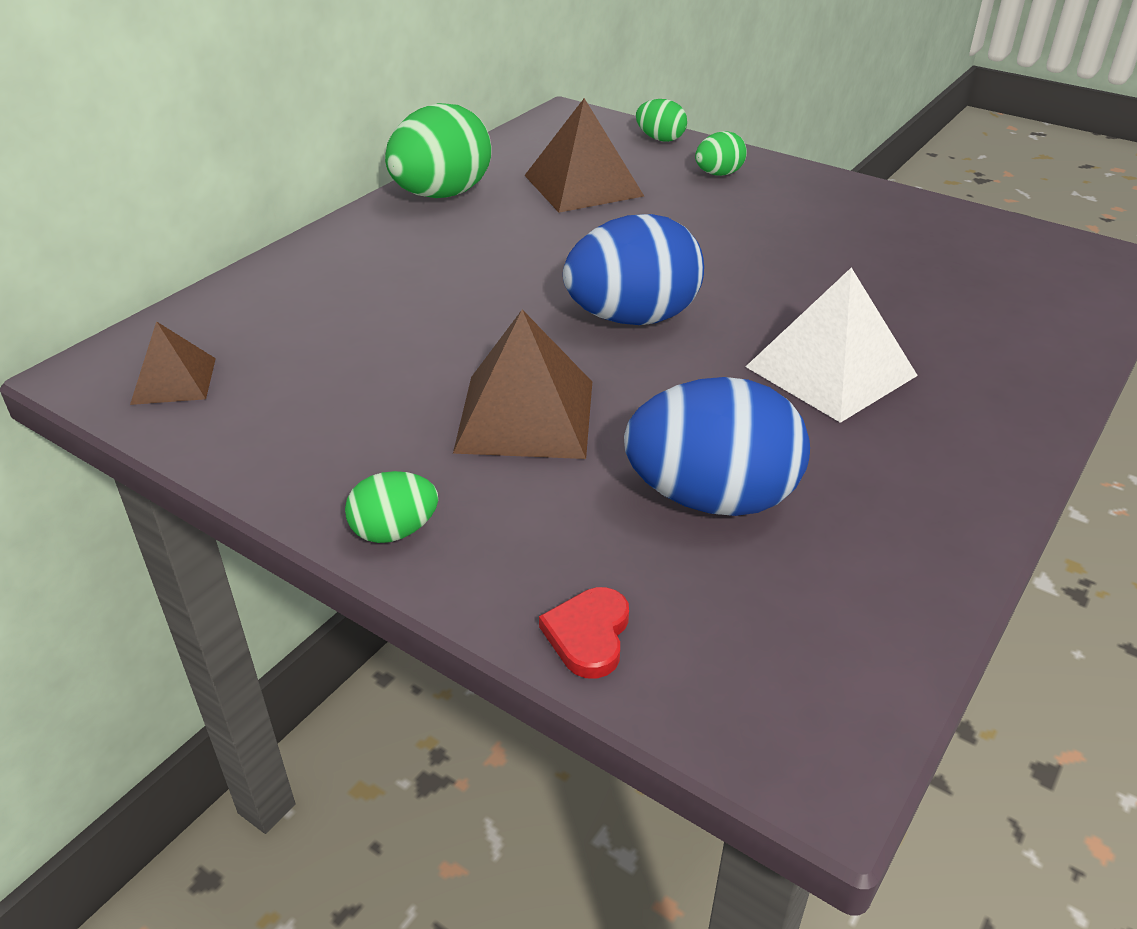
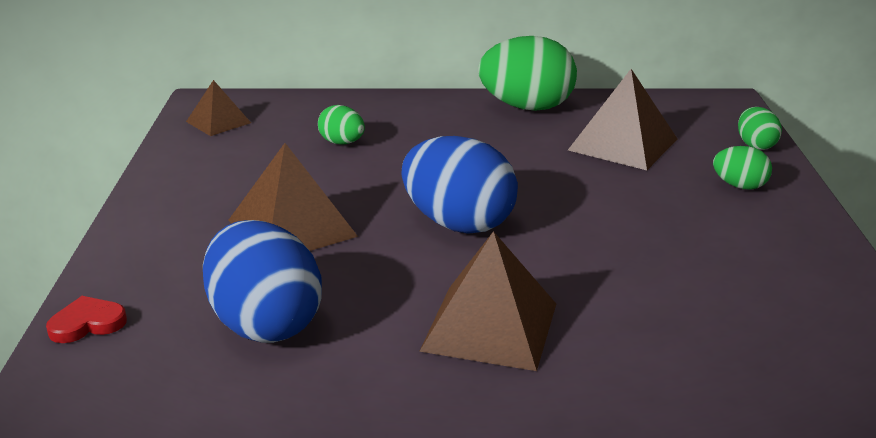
camera: 55 degrees right, 10 degrees down
green egg [345,471,438,543] -> green egg moved to [318,105,365,145]
white pyramid [745,267,918,423] -> brown pyramid [419,231,556,371]

